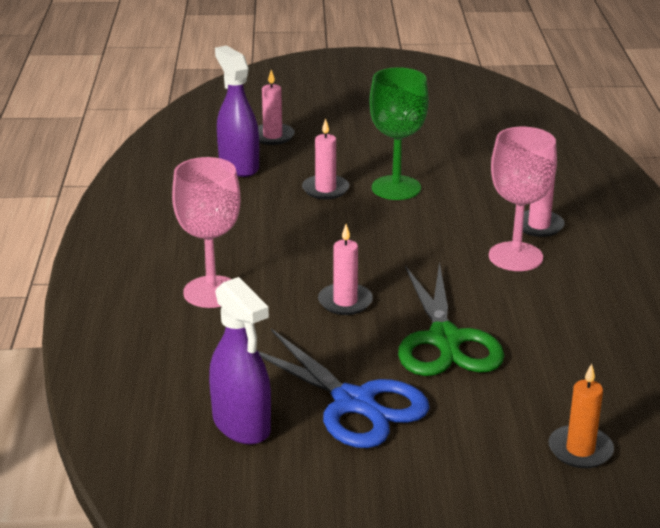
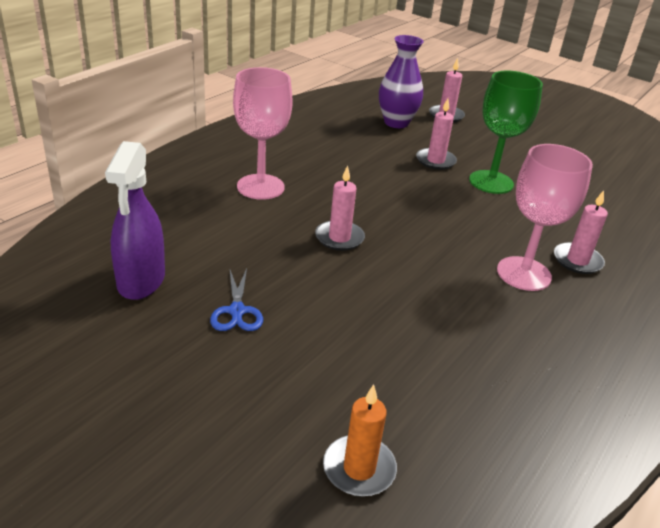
camera: 35 degrees right, 5 degrees up
purple spray bottle [215,45,259,177] -> purple vase [379,35,423,128]
blue scissors [258,329,430,448] -> blue scissors [210,268,263,331], size x0.49
green scissors [398,262,505,376] -> none

